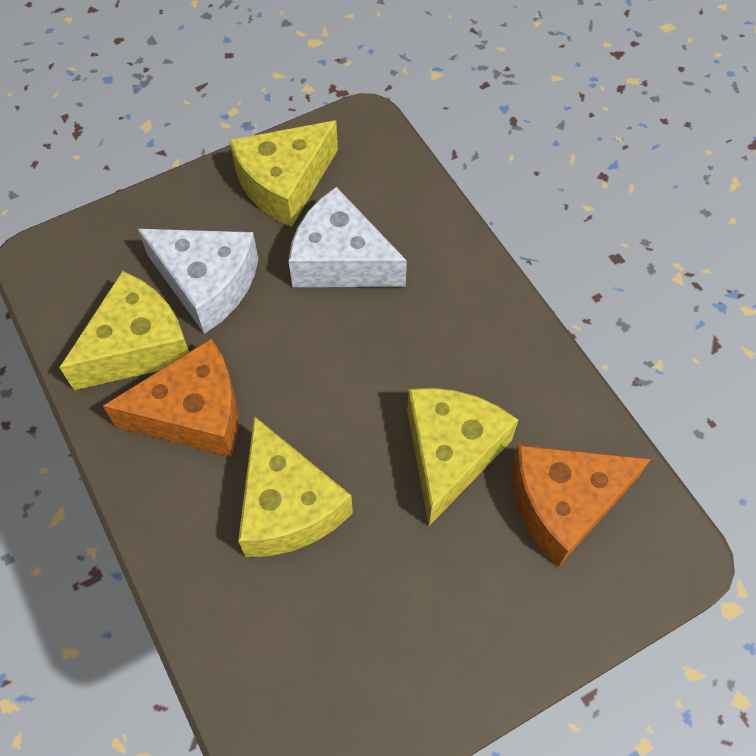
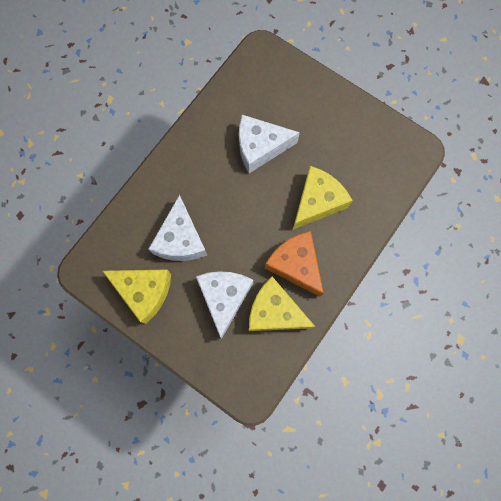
camera: 115 degrees left, 15 degrees up
yellow cheese [407,388,518,526] -> white cheese [239,115,300,173]
orange cheese [512,445,651,567] -> none

